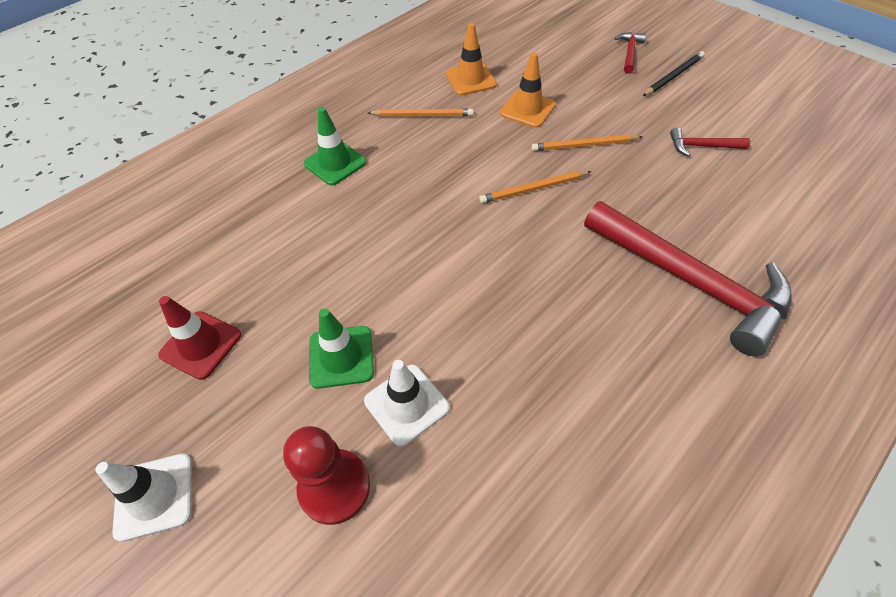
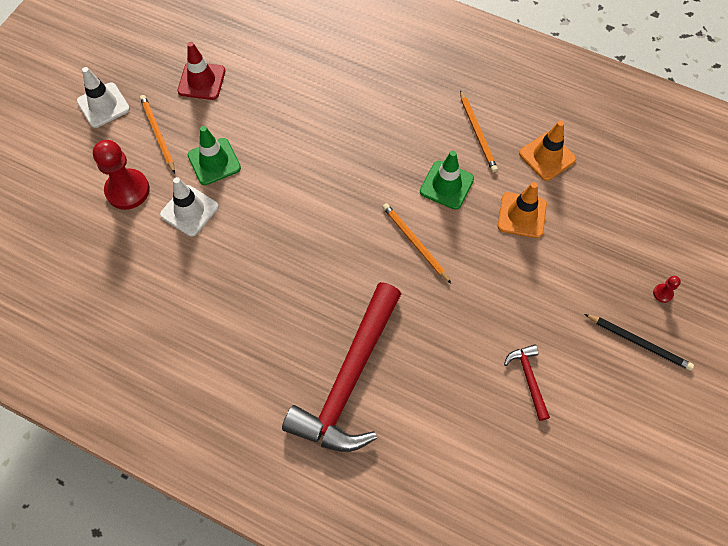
camera: 70 degrees right, 10 degrees up
green traffic cone [304,107,367,186] -> green traffic cone moved to [420,151,474,210]
orange pencil [532,134,643,151] -> orange pencil moved to [140,95,175,174]
red hammer [614,32,647,74] -> red pawn [653,276,681,303]

